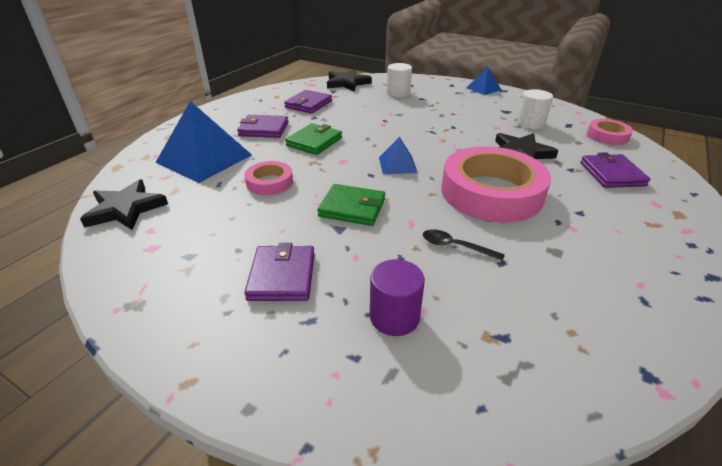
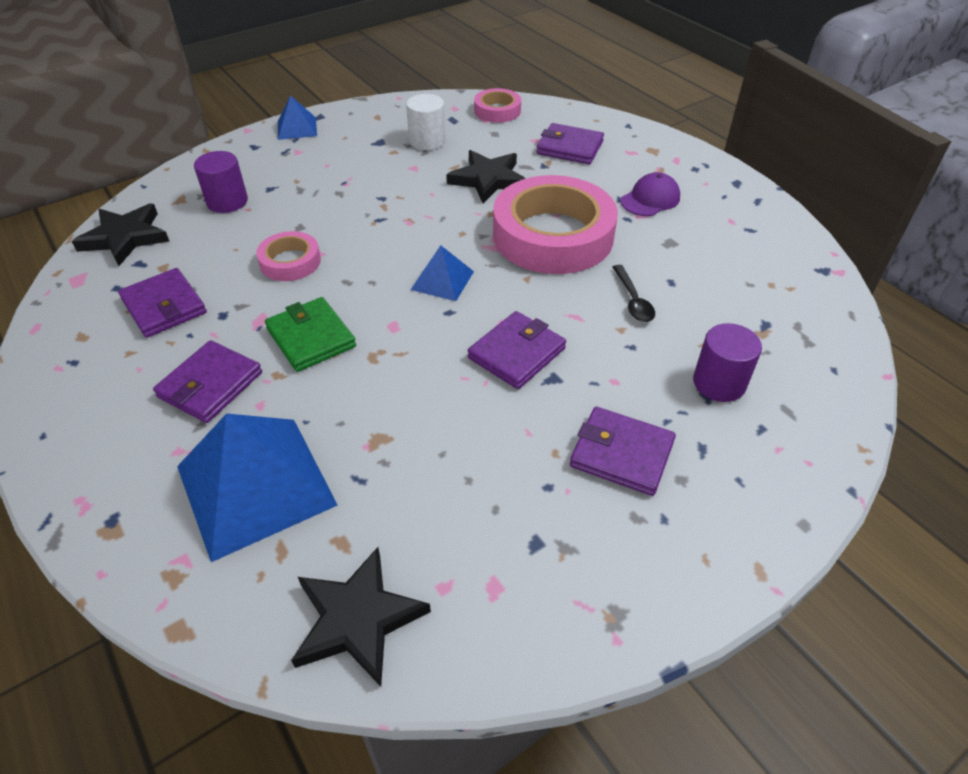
camera: 65 degrees left, 10 degrees up
pink tape [245,161,293,195] -> pink tape moved to [256,231,321,281]
green wallet [317,184,385,226] -> purple wallet [468,311,566,389]
white cylinder [387,63,412,97] -> purple cylinder [194,151,248,213]
black spoon [423,229,505,261] -> black spoon turned 60 degrees counterclockwise [613,265,655,322]
none -> purple cap [620,172,680,216]

